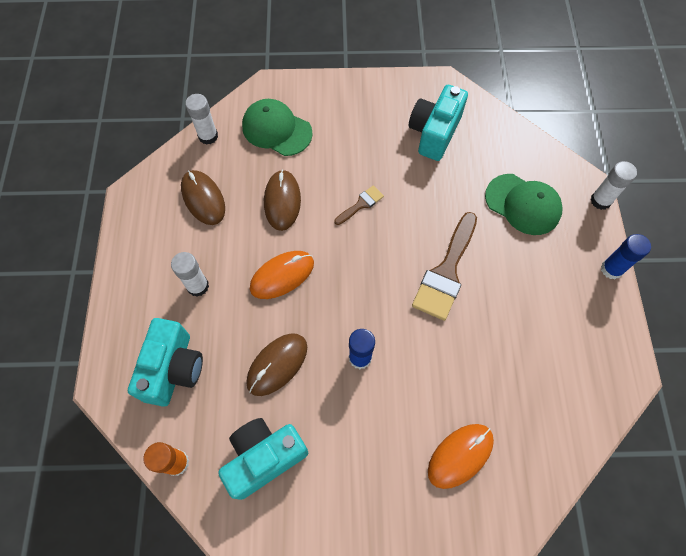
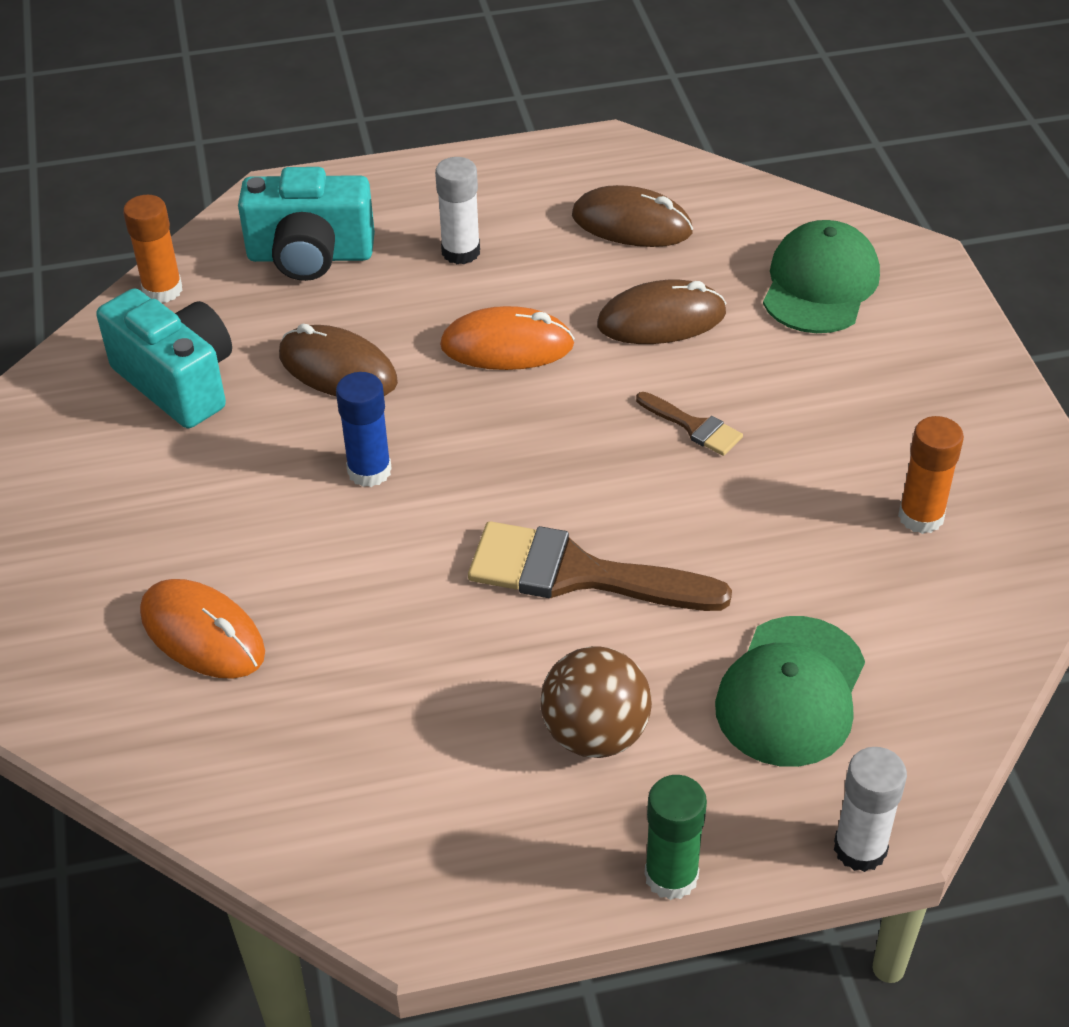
camera: 80 degrees right, 20 degrees down
brown mouse [181,170,225,225] -> brown mouse turned 60 degrees clockwise [572,185,693,247]
white glue stick [185,94,218,144] -> none
orange mouse [250,251,314,299] -> orange mouse turned 45 degrees counterclockwise [440,306,575,370]
turquoise camera [409,85,468,161] -> orange glue stick [898,416,964,534]
blue glue stick [601,234,651,279] -> green glue stick [645,775,707,900]
none -> brown ball [541,646,652,758]

